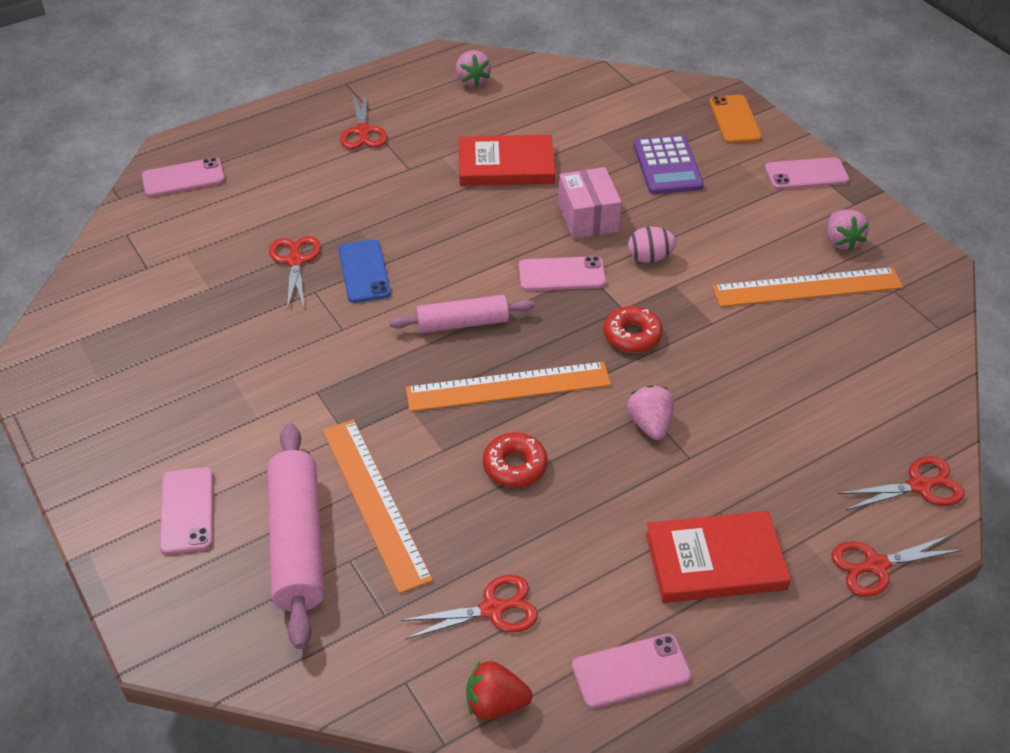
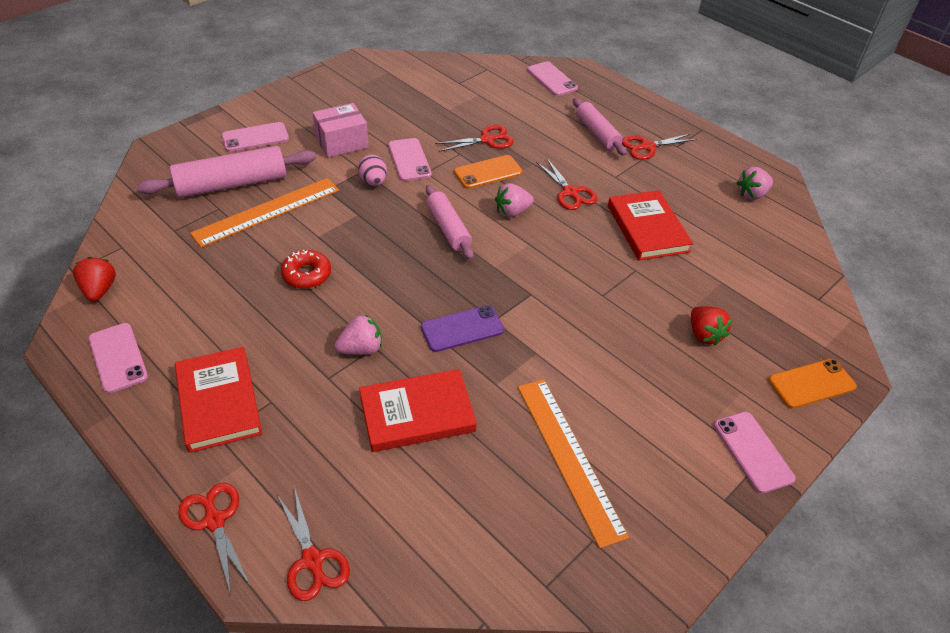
camera: 75 degrees right, 0 degrees up
blue phone [338,239,391,303] -> orange phone [454,155,523,189]
red scissors [400,575,538,640] -> red scissors moved to [536,158,598,210]
orange ruler [406,362,611,412] -> none
pink phone [519,256,606,291] -> pink phone moved to [388,138,432,181]
pink box [558,167,622,239] -> pink box moved to [313,103,369,158]
red donut [603,306,663,353] -> purple phone [421,305,504,352]
pink egg [628,227,676,263] -> pink egg moved to [358,155,387,186]
purple calculator [634,135,704,194] -> red strawberry [691,306,732,345]
pink strawberry [827,210,869,251] -> pink strawberry moved to [495,183,534,218]
none -> red book [359,369,477,452]
none -> pink rolling pin [573,98,627,156]

